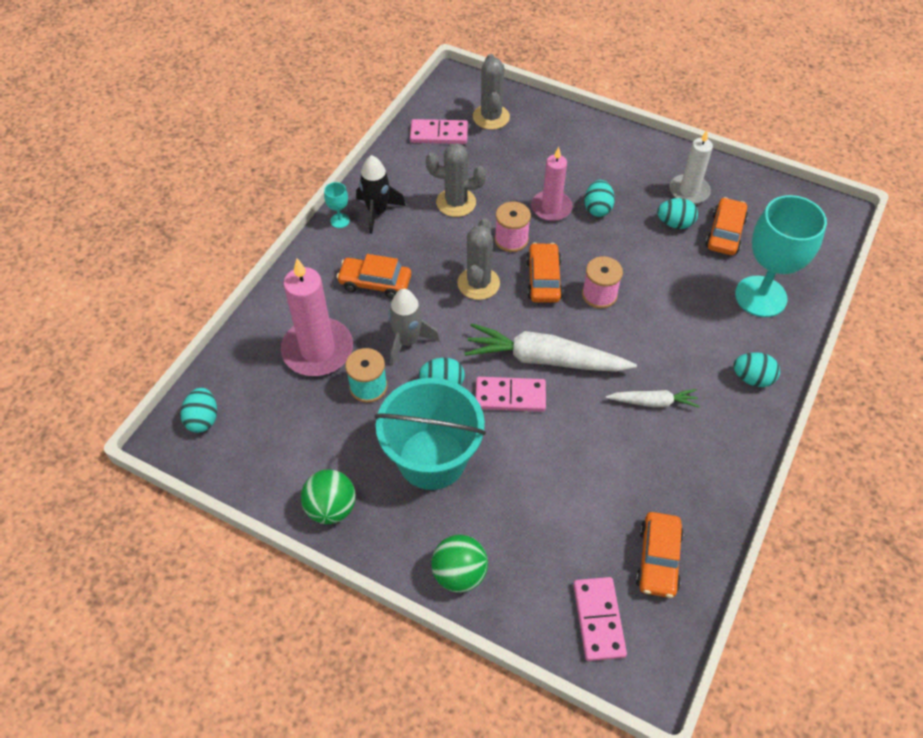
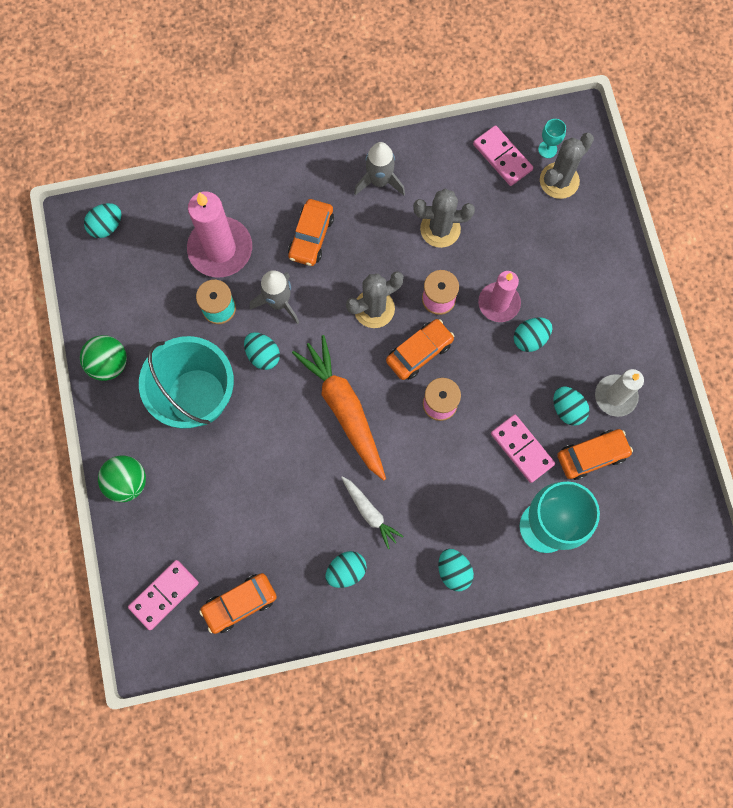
camera: 50 degrees right, 20 degrees up
turquoise goblet [324,182,350,228] -> turquoise goblet moved to [538,119,566,158]
orange car [337,254,411,299] -> orange car turned 135 degrees counterclockwise [288,199,334,266]
black rocket [356,155,406,234] -> grey rocket [354,142,405,196]
grey cactus [426,143,486,217] -> grey cactus turned 60 degrees counterclockwise [413,189,475,248]
white carrot [464,323,637,372] -> orange carrot [292,335,386,481]
pink domino [475,377,546,412] -> pink domino moved to [491,414,555,483]
none -> turquoise egg [325,551,367,588]

